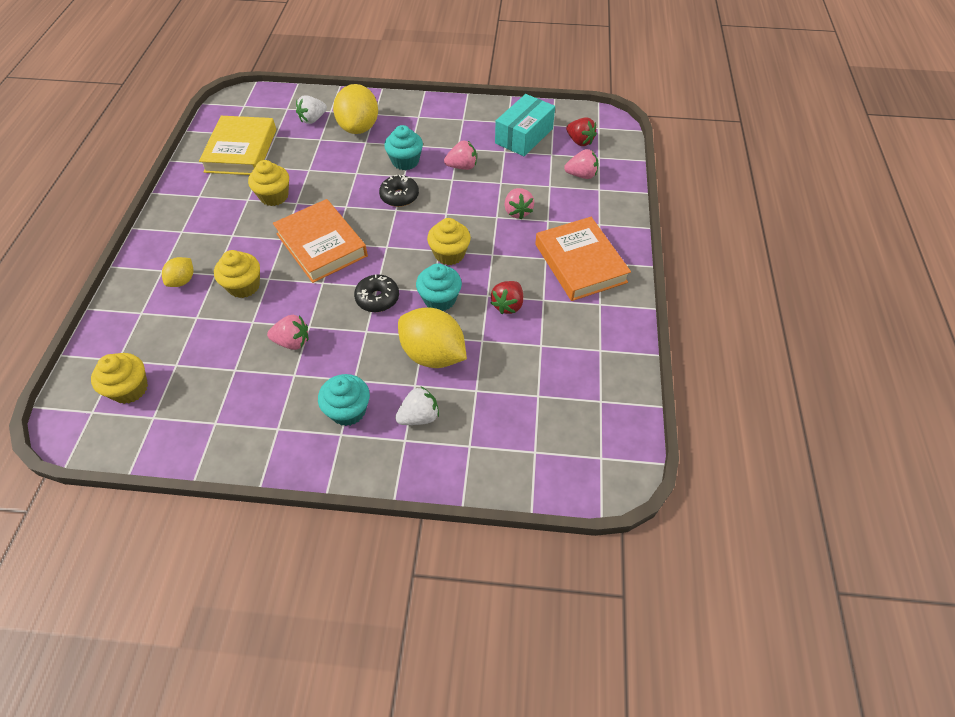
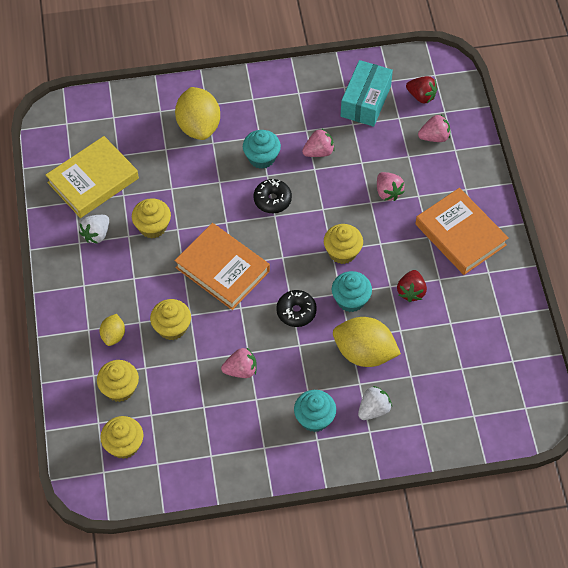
camera: 15 degrees left, 5 degrees up
yellow book [199,116,276,175] -> yellow book turned 60 degrees clockwise [46,136,139,218]
white strawberry [296,96,327,124] -> white strawberry moved to [79,215,109,244]
none -> yellow cupcake [97,360,139,402]

